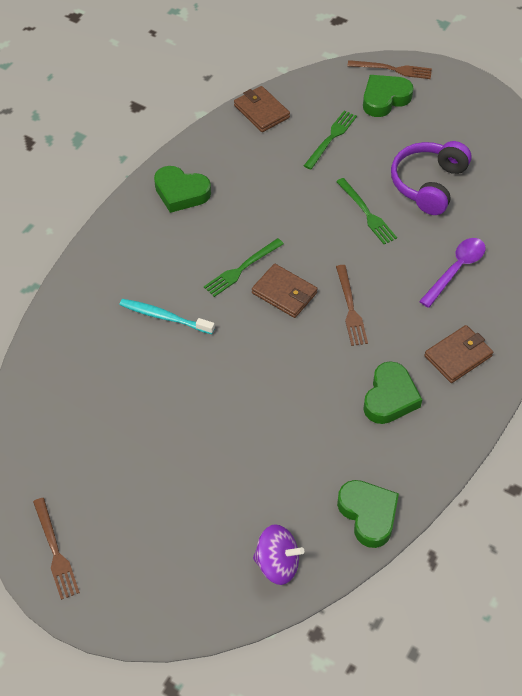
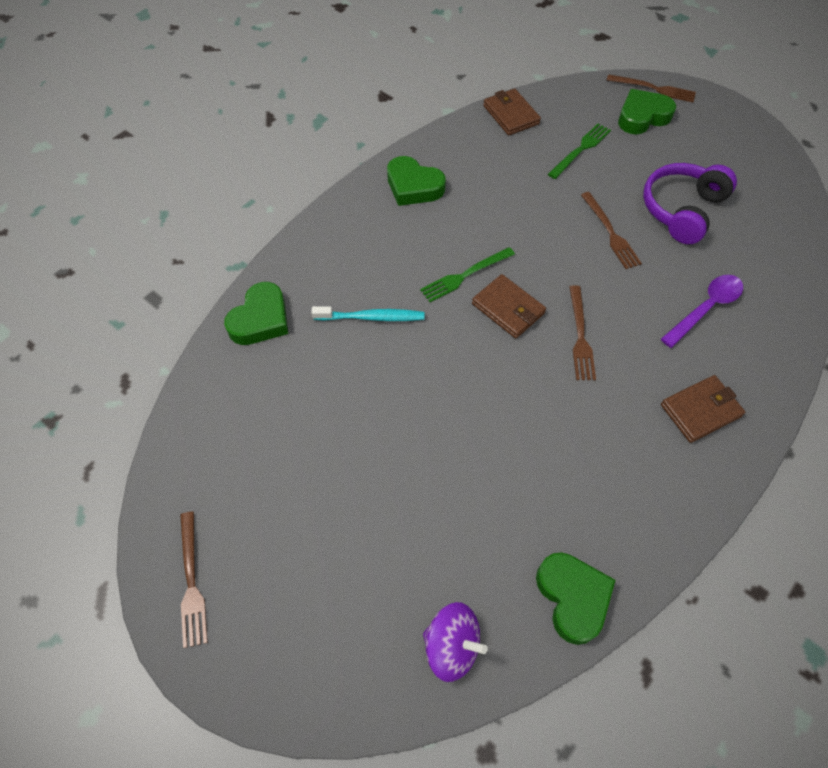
camera: 10 degrees right, 5 degrees up
turquoise toothbrush [120,299,215,334] -> turquoise toothbrush turned 150 degrees clockwise [311,306,425,321]
green fork [336,178,397,244] -> brown fork [581,192,642,269]
green heart [363,361,422,424] -> green heart moved to [224,282,288,345]

